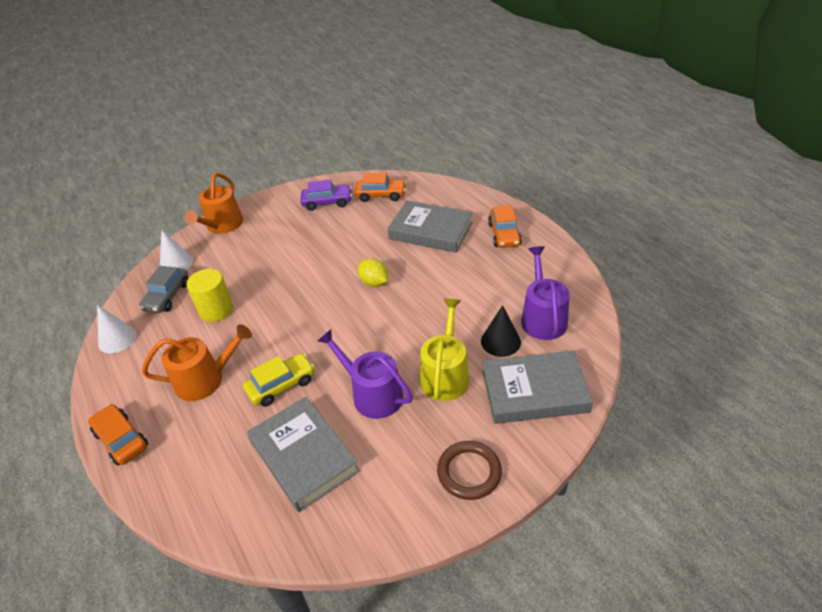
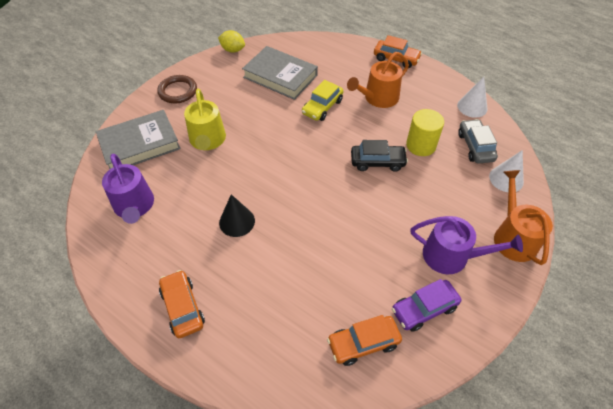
camera: 155 degrees right, 10 degrees up
purple watering can [318,329,413,419] -> purple watering can moved to [411,216,523,274]
yellow lemon [357,258,388,287] -> yellow lemon moved to [218,30,245,53]
grey book [388,200,473,253] -> none
black cone [481,305,521,357] -> black cone moved to [219,194,255,237]
none -> black car [351,140,408,172]

